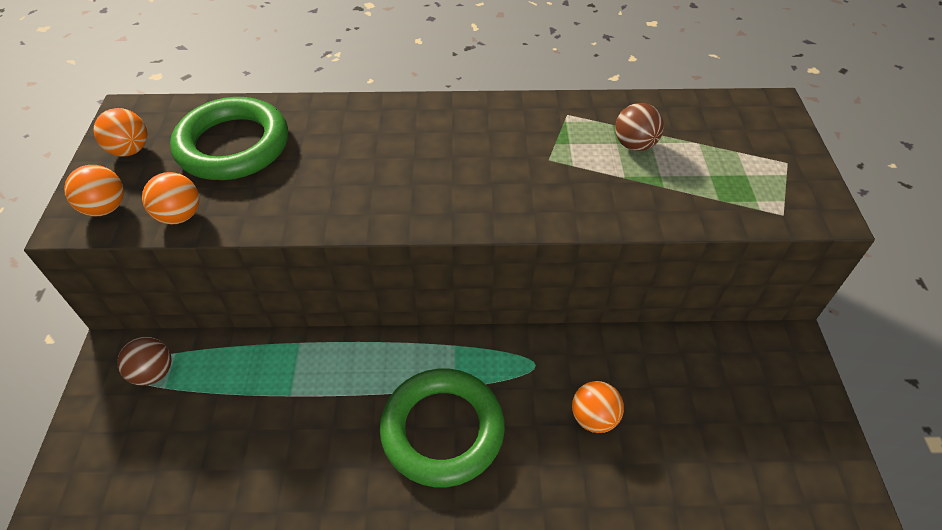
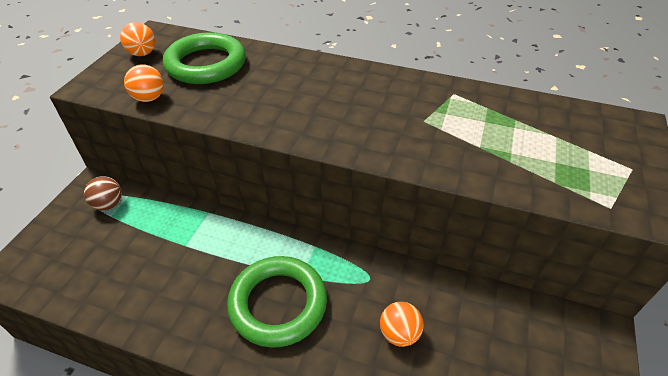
camera: 20 degrees right, 5 degrees down
orange ball [64,165,124,216] -> none
brown ball [615,103,664,151] -> none

